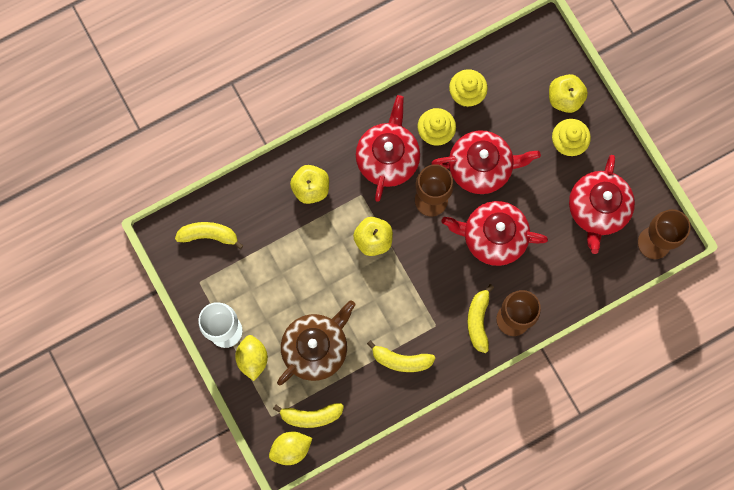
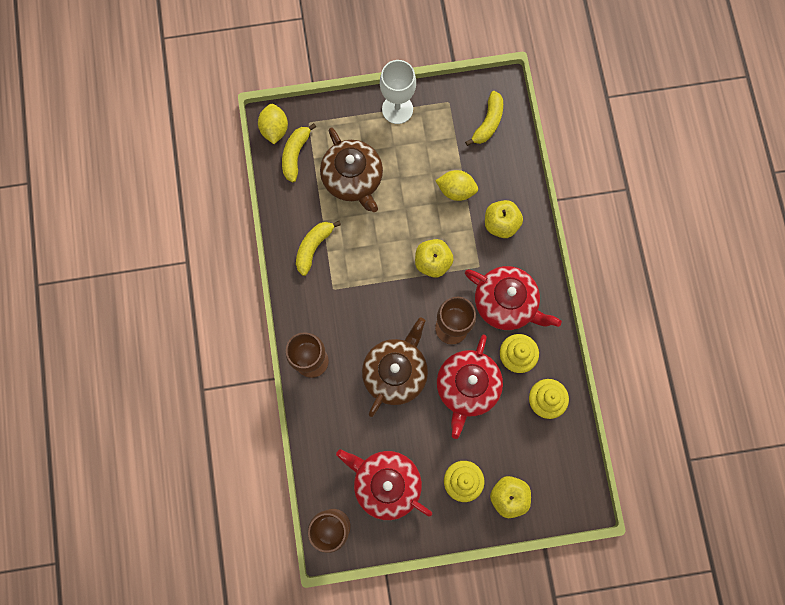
camera: 110 degrees right, 0 degrees up
yellow lemon [235,335,268,381] -> yellow lemon moved to [435,170,478,201]
red teapot [441,201,548,266] -> brown teapot [362,317,428,417]
yellow banana [467,284,494,353] -> none

